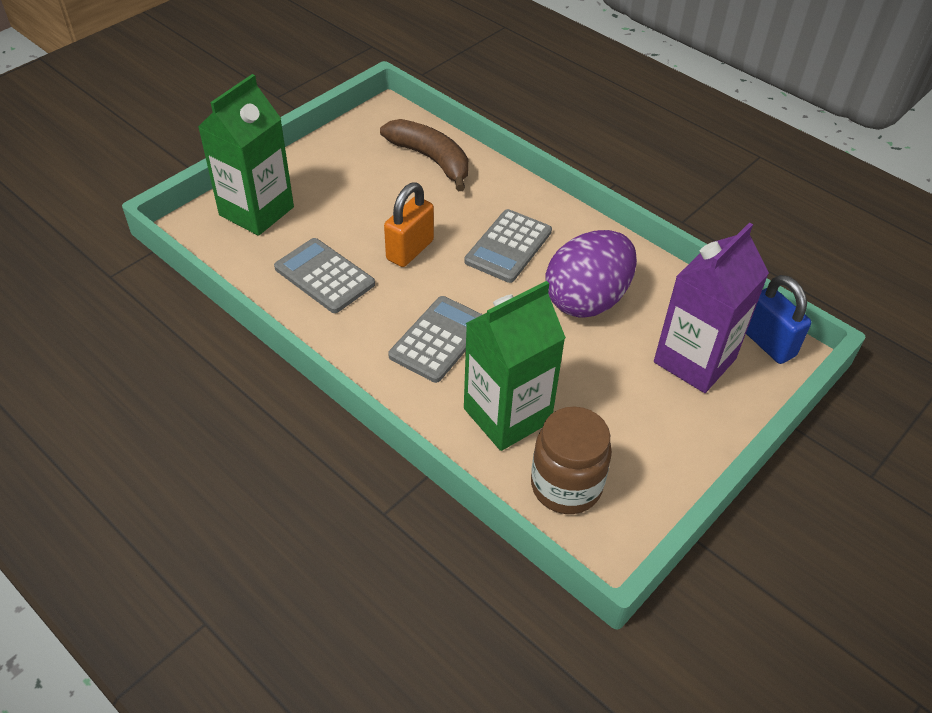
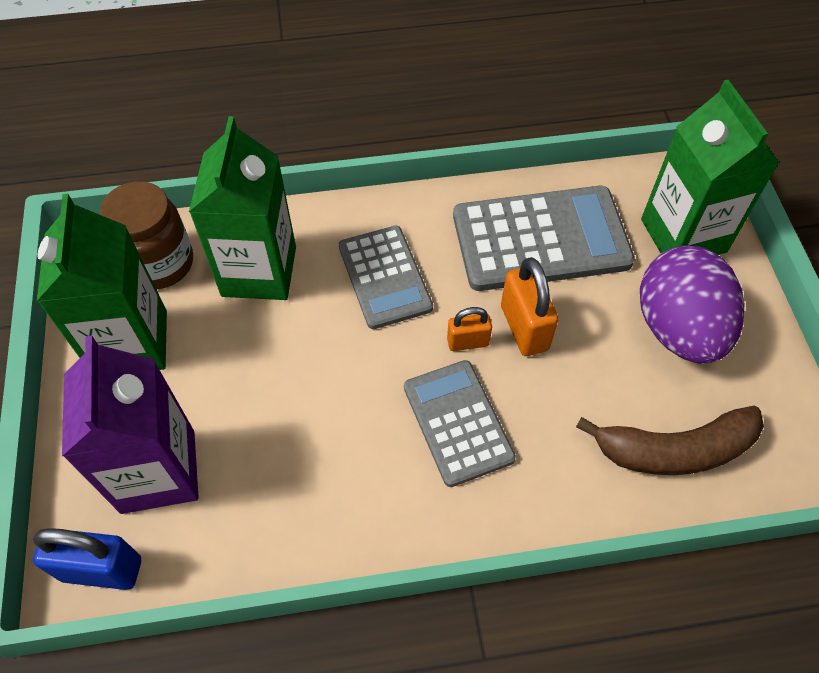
camera: 130 degrees right, 10 degrees up
grey calculator [274,238,375,313] -> grey calculator [453,186,635,291], size x1.56
purple egg [545,230,637,318] -> purple egg moved to [640,246,744,364]
none -> green carton [37,194,167,370]
none -> orange padlock [447,307,492,351]

